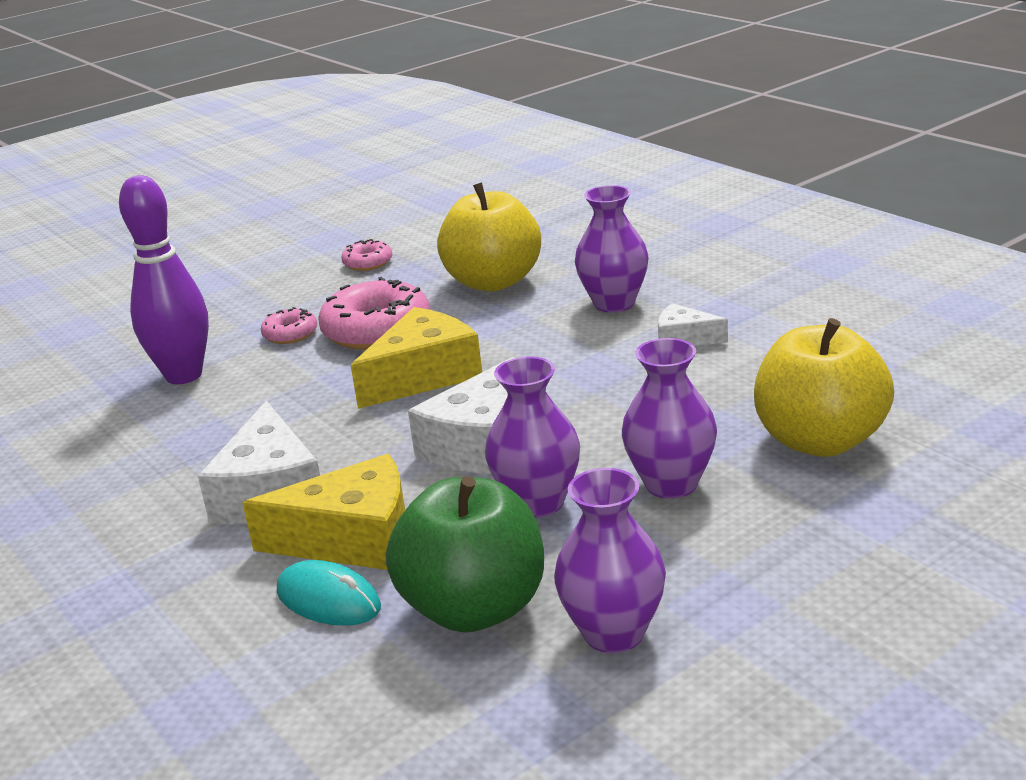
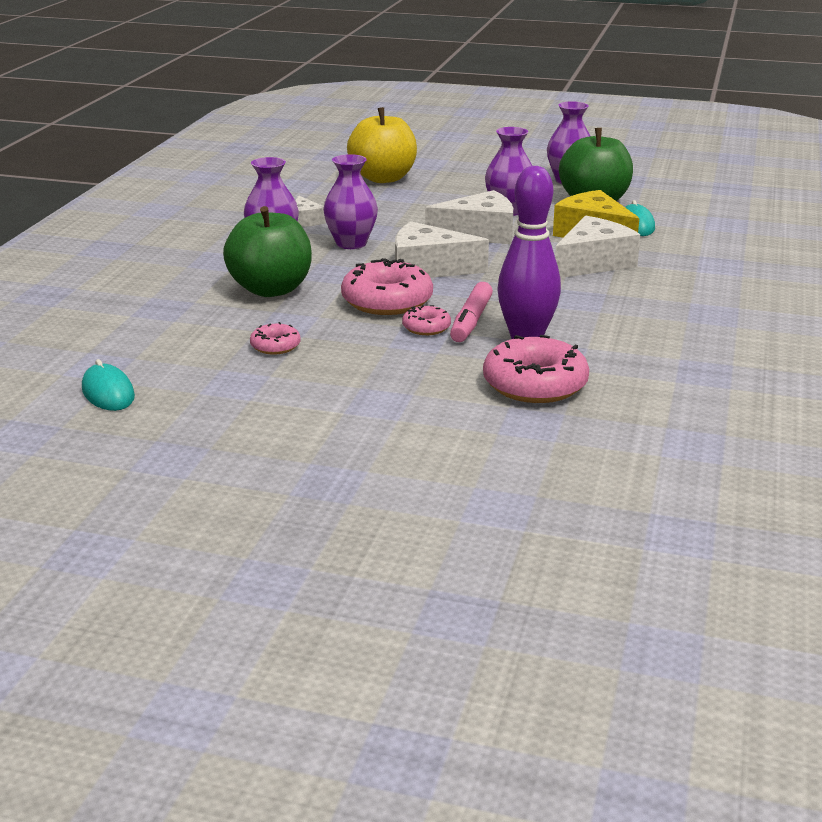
camera: 130 degrees left, 0 degrees up
yellow cheese [351,307,482,409] -> white cheese [395,221,489,278]
yellow apple [437,182,541,291] -> green apple [223,206,312,297]
purple vase [622,338,717,499] -> purple vase moved to [323,154,378,249]
none -> turquoise mouse [82,359,135,411]
none -> pink marker [450,282,493,342]
none -> pink donut [483,335,589,403]

